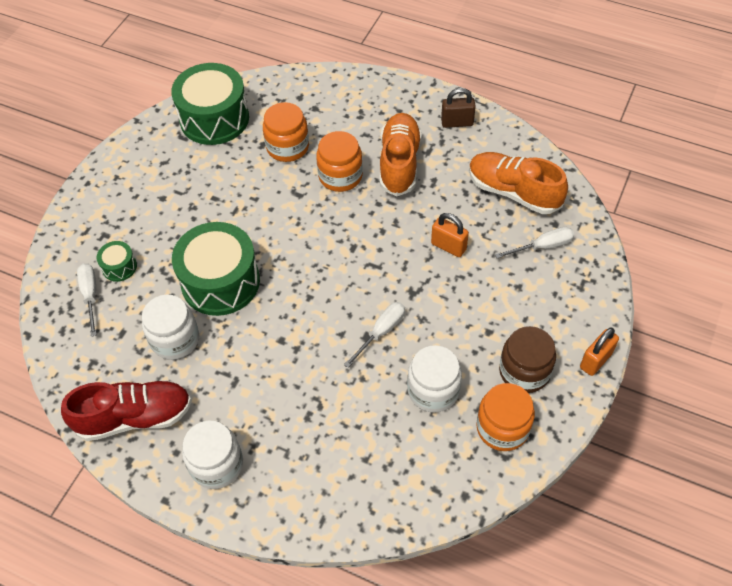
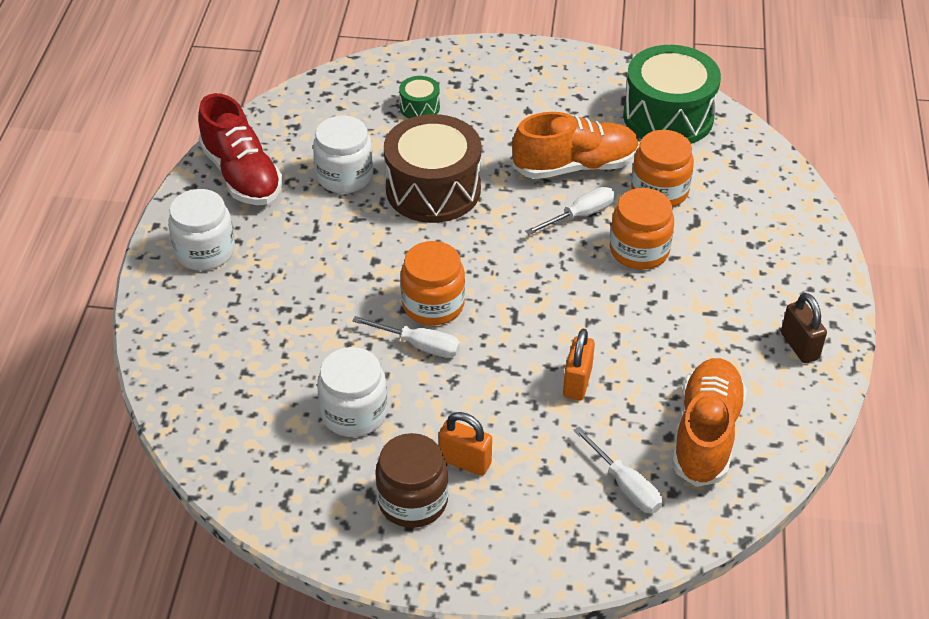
camera: 70 degrees right, 10 degrees down
white screwdriver [77,263,97,337] -> white screwdriver moved to [526,187,615,235]
green drum [172,222,260,316] -> brown drum [384,114,481,223]
orange shoe [380,113,422,196] -> orange shoe moved to [512,112,640,179]
orange jar [476,383,535,451] -> orange jar moved to [401,241,465,325]
orange padlock [580,328,619,376] -> orange padlock moved to [439,412,492,476]

